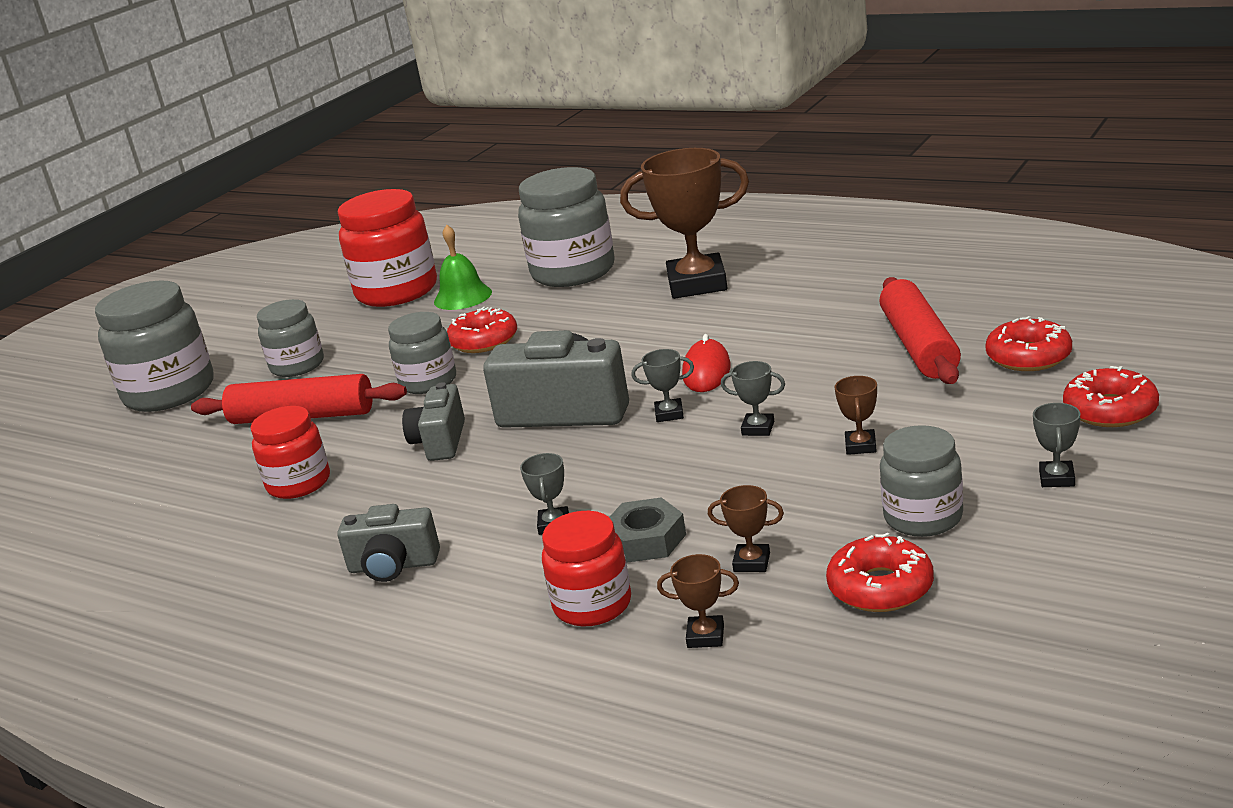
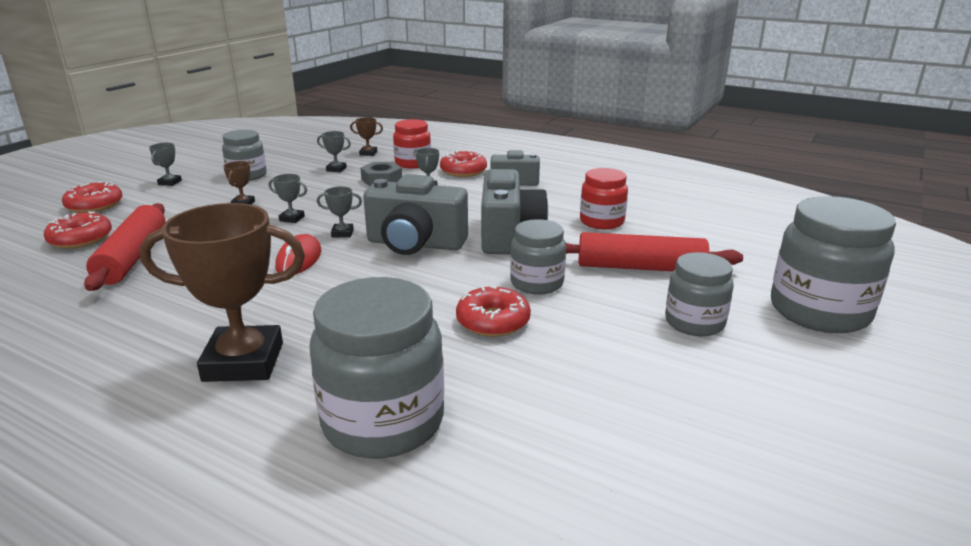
camera: 175 degrees right, 0 degrees up
red jar [338,189,437,307] -> none
grey camera [402,382,465,461] -> grey camera [481,169,548,254], size x1.67
green bell [434,225,492,310] -> none
brown trophy [708,485,784,572] -> grey trophy [317,131,351,172]
red donut [826,533,934,612] -> red donut moved to [440,150,487,177]

